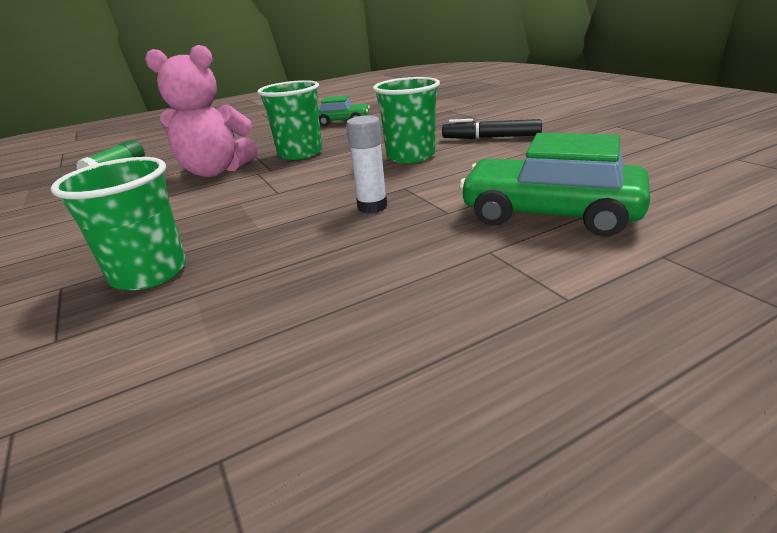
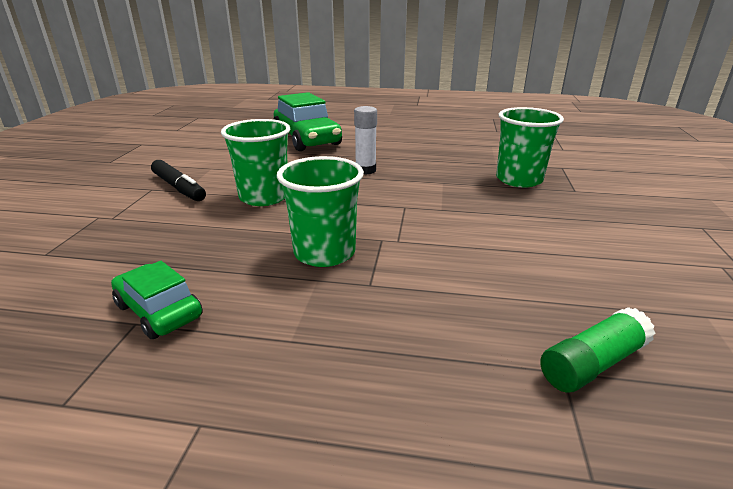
camera: 145 degrees left, 0 degrees up
pink teddy bear [145,45,258,177] -> none

